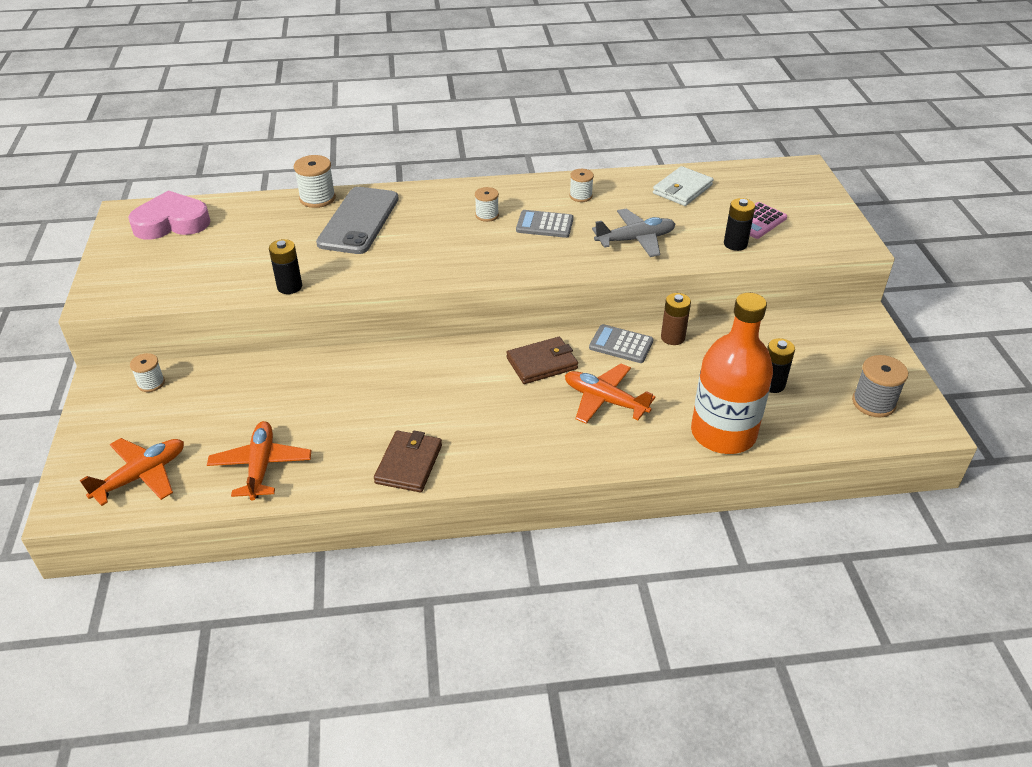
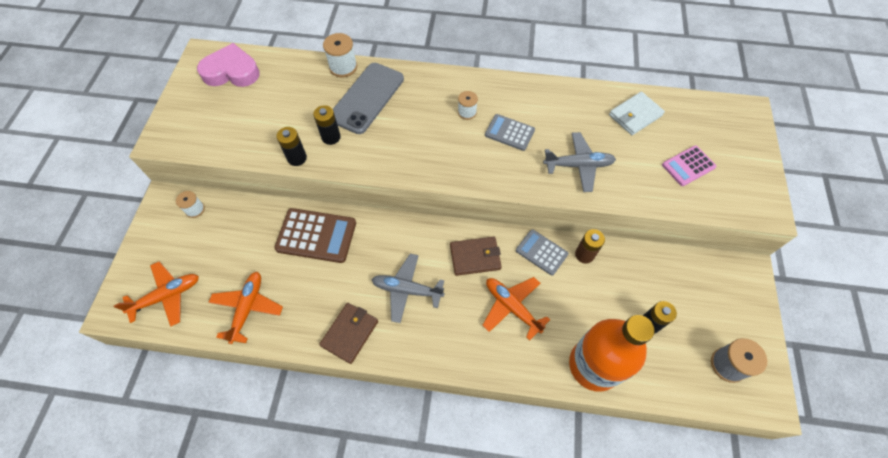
camera: 15 degrees right, 20 degrees up
white spool [570,169,594,202] -> none
black battery [724,198,755,251] -> black battery moved to [313,105,341,145]
none -> brown calculator [274,208,356,263]
none -> grey plane [372,254,444,323]

